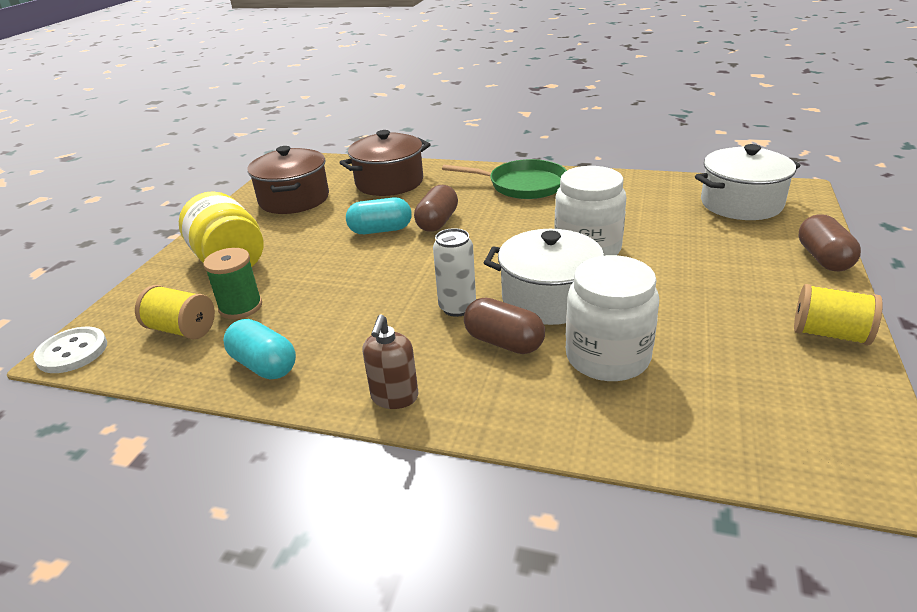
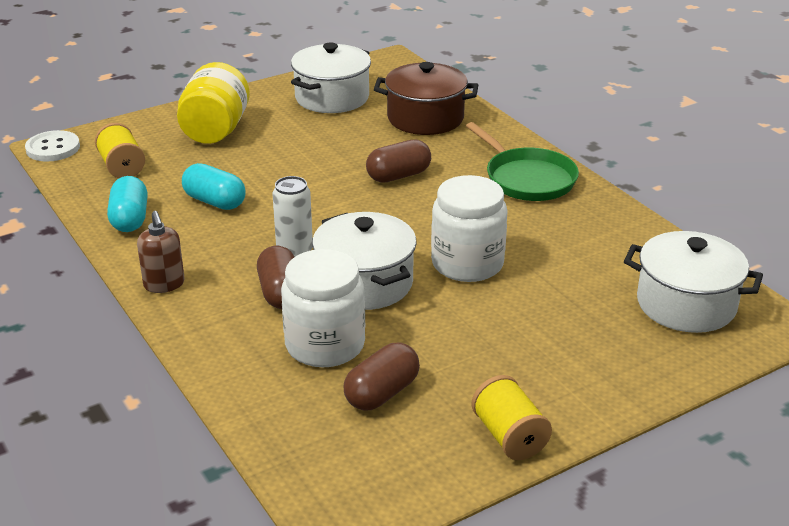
camera: 40 degrees right, 0 degrees up
green spool [203,248,262,319] -> none
brown pot [247,146,329,214] -> white pot [291,43,371,113]
turquoise capsule [346,198,412,234] -> turquoise capsule moved to [182,163,246,210]
brown soap dispenser [362,314,419,409] -> brown soap dispenser turned 75 degrees counterclockwise [137,211,185,293]
brown capsule [798,214,861,272] -> brown capsule moved to [344,343,420,411]

